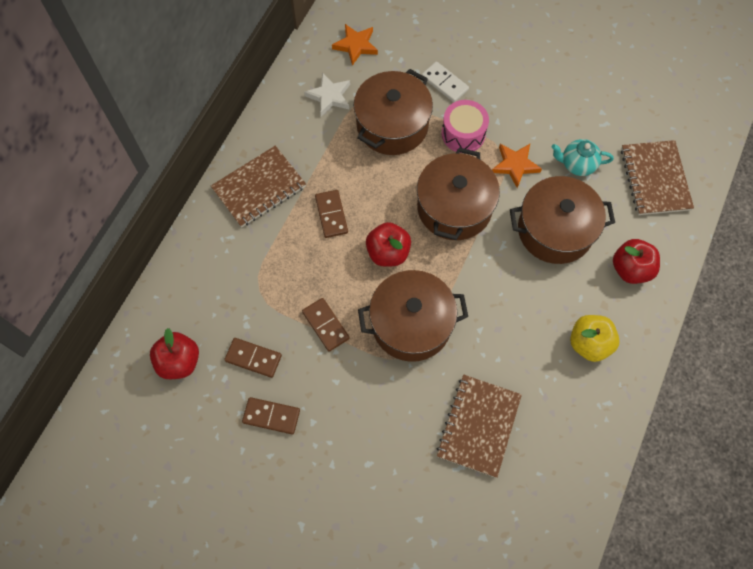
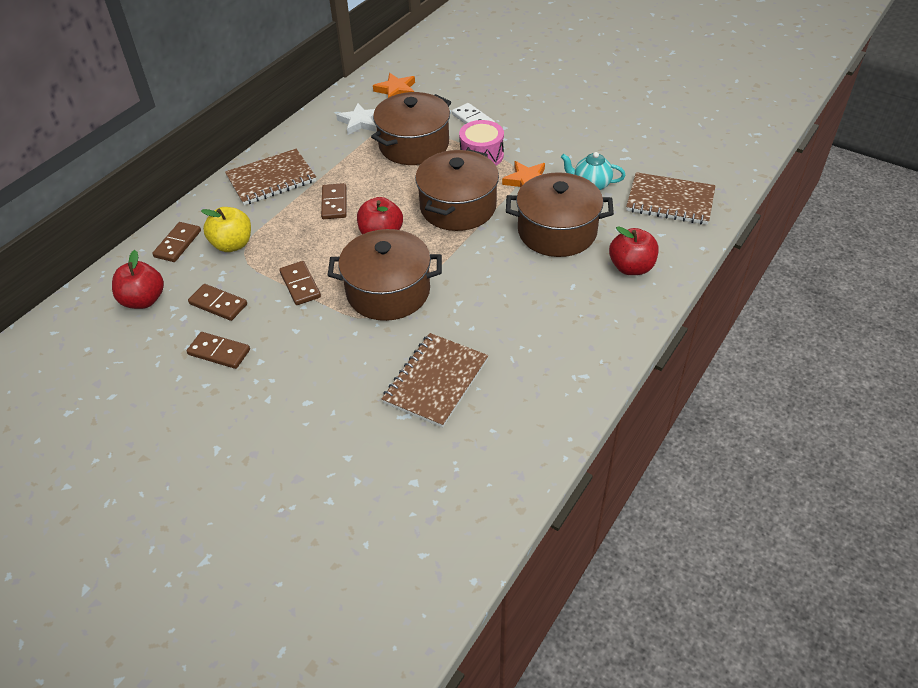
camera: 10 degrees right, 20 degrees down
yellow apple [570,315,620,362] -> yellow apple moved to [201,207,251,252]
brown notebook [621,140,694,215] -> brown notebook turned 75 degrees counterclockwise [626,172,716,225]
none -> brown domino [152,222,201,262]

